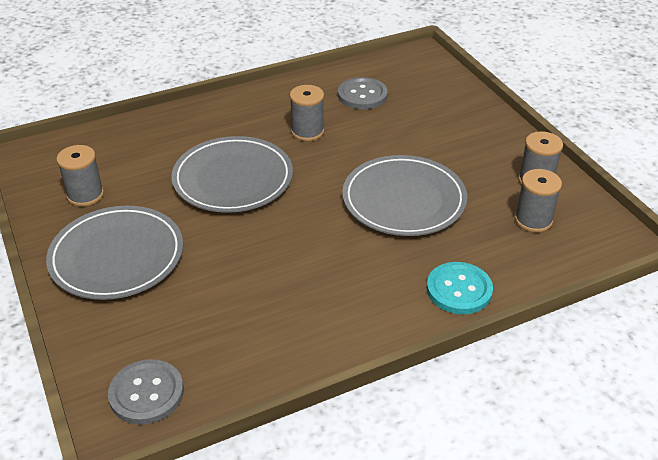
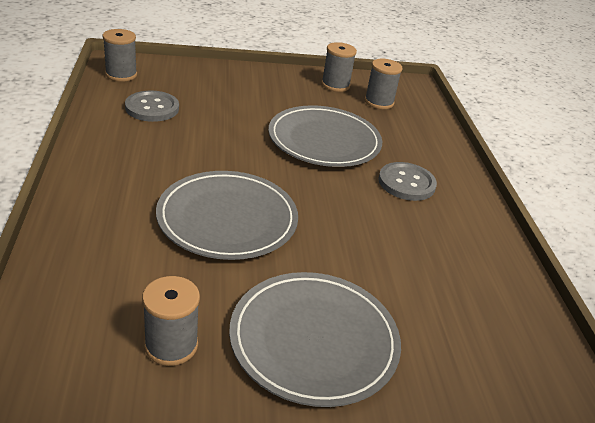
camera: 75 degrees left, 5 degrees down
grey button [108,359,184,425] -> grey button moved to [378,162,437,201]
grey spool [290,85,324,141] -> grey spool moved to [102,29,137,82]
turquoise button [427,262,493,314] -> none

